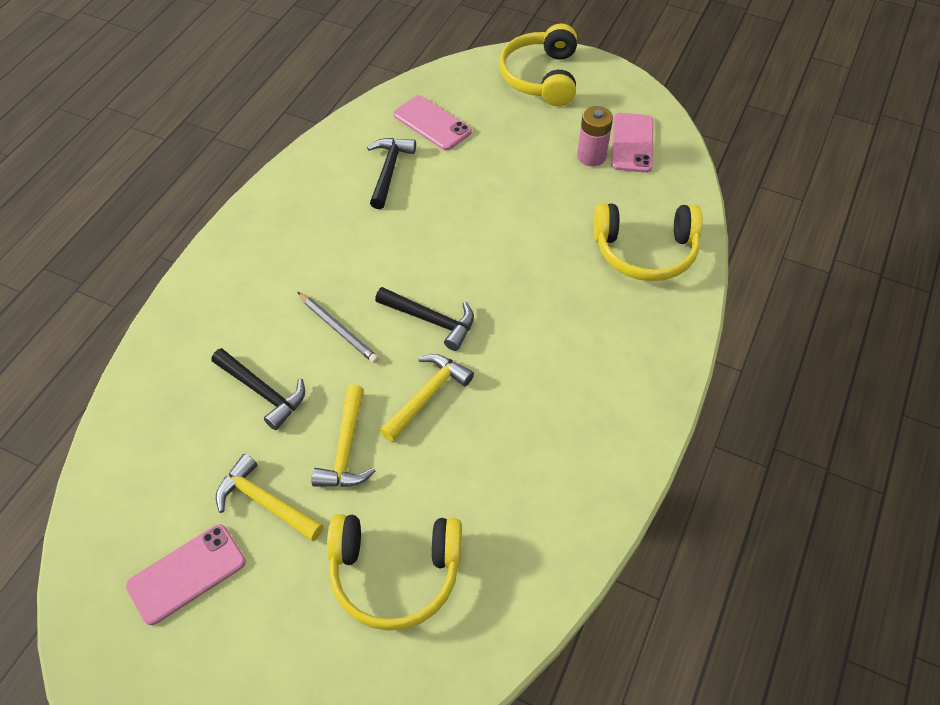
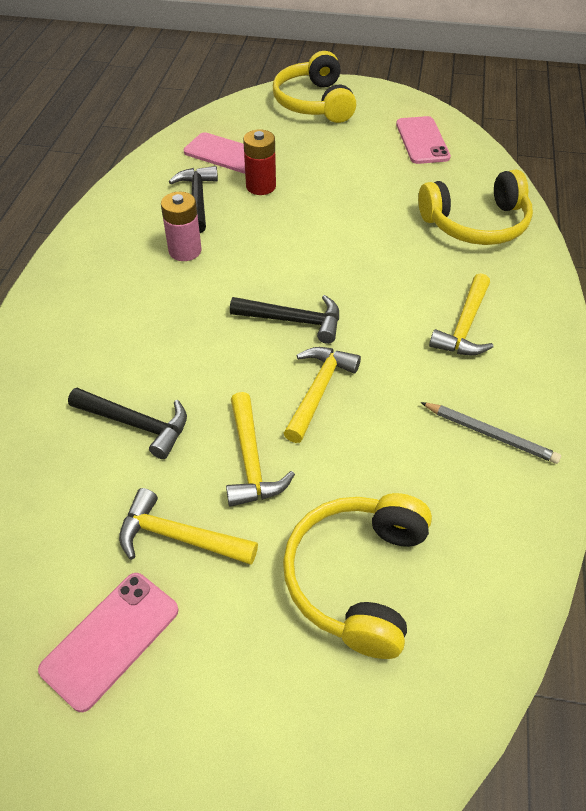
camera: 15 degrees left, 5 degrees down
grey pencil [297,292,379,363] -> grey pencil moved to [420,402,561,464]
yellow headphones [327,514,462,631] -> yellow headphones turned 120 degrees clockwise [283,493,432,659]
pink battery [577,106,613,166] -> pink battery moved to [161,192,202,261]
none -> red battery [243,129,276,195]
none -> yellow hammer [429,273,493,355]

